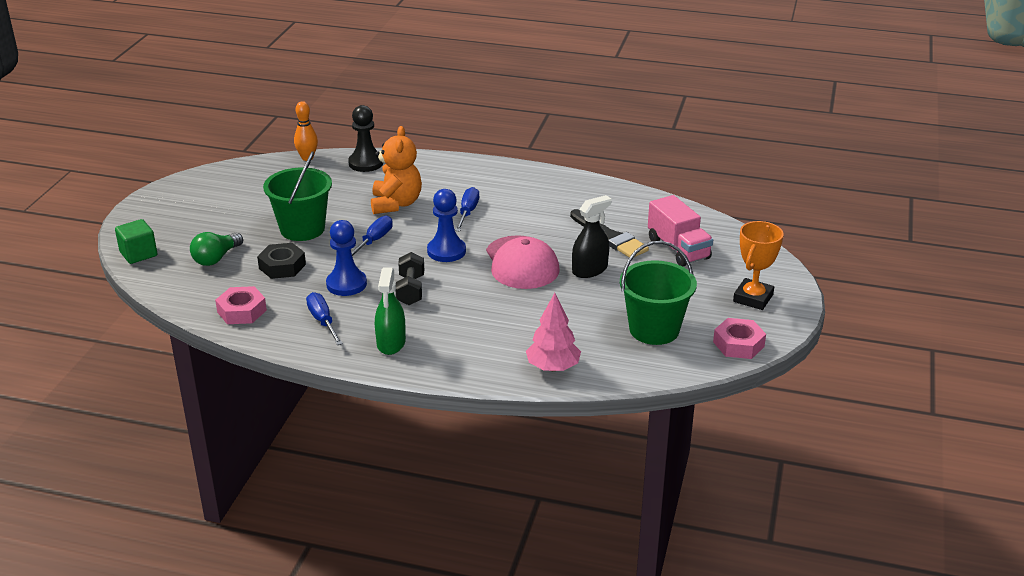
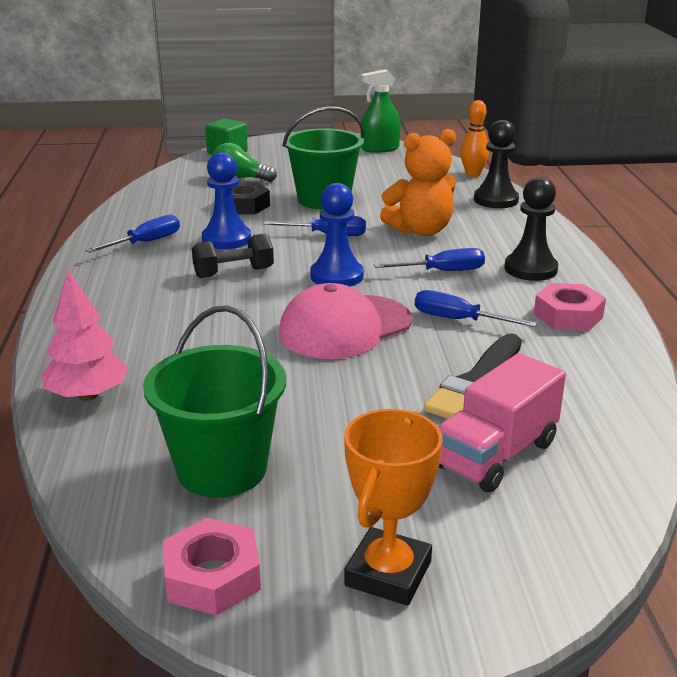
camera: 70 degrees right, 5 degrees down
pink nut [215,286,267,324] -> pink nut moved to [534,283,606,331]
green spray bottle [375,267,406,355] -> green spray bottle moved to [361,69,401,153]
black spray bottle [572,195,612,278] -> none
orange trophy [733,221,784,310] -> orange trophy turned 75 degrees counterclockwise [344,409,443,606]
none -> blue screwdriver [415,290,537,327]
none -> black pawn [504,177,558,281]

